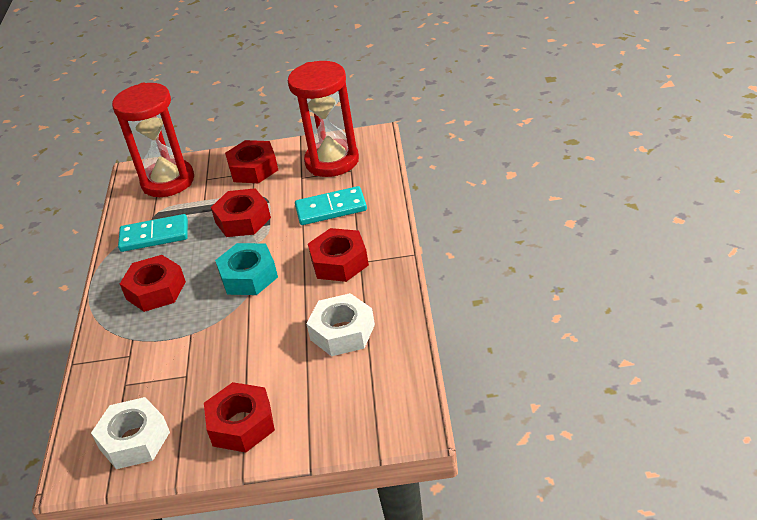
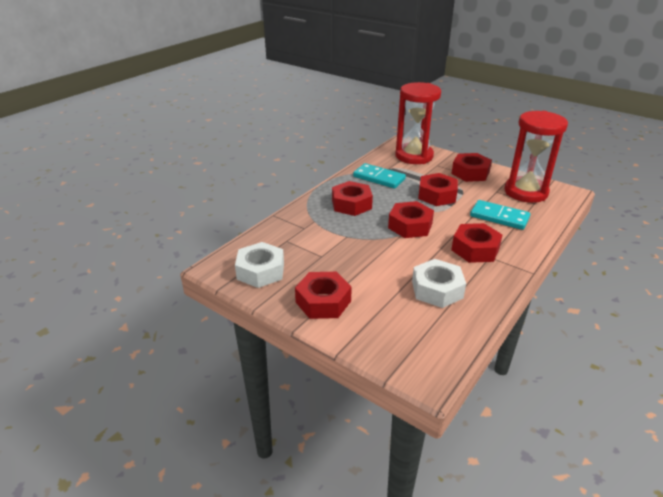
camera: 35 degrees right, 5 degrees down
turquoise nut [215,243,278,295] -> red nut [388,201,434,238]

